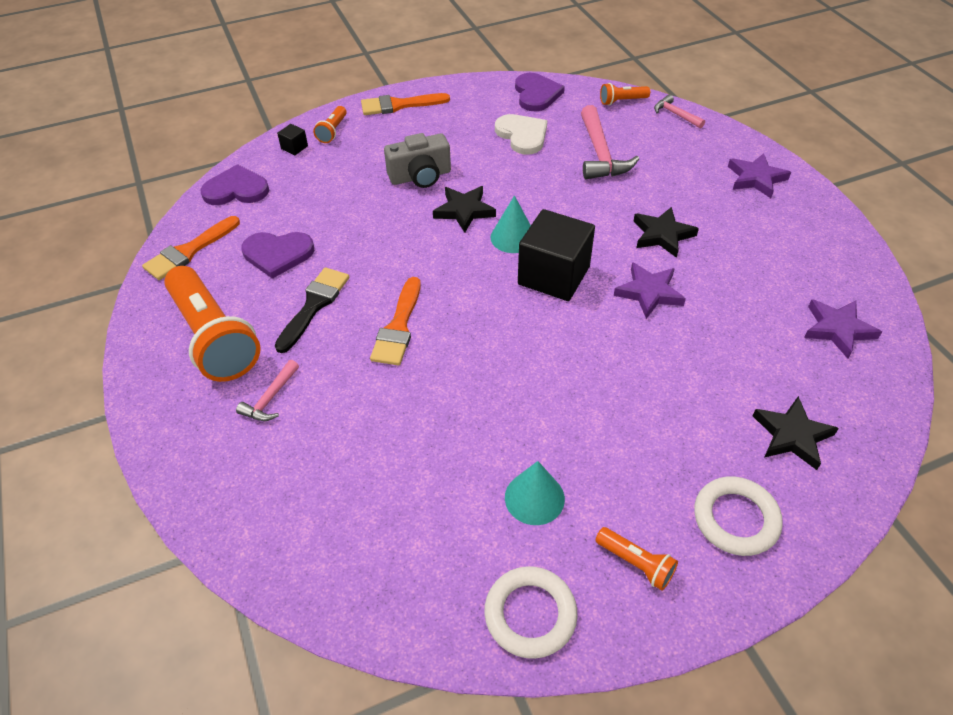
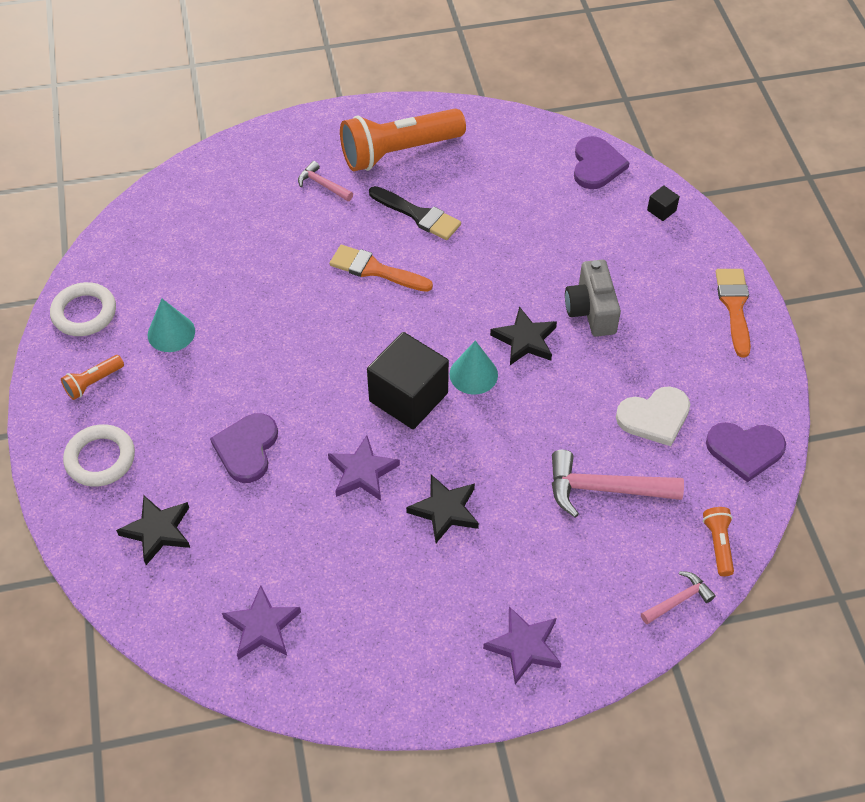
camera: 100 degrees right, 5 degrees up
orange brush [142,216,240,280] -> none
purple heart [242,232,314,279] -> purple heart moved to [210,413,278,483]
orange flashlight [313,106,347,143] -> none

